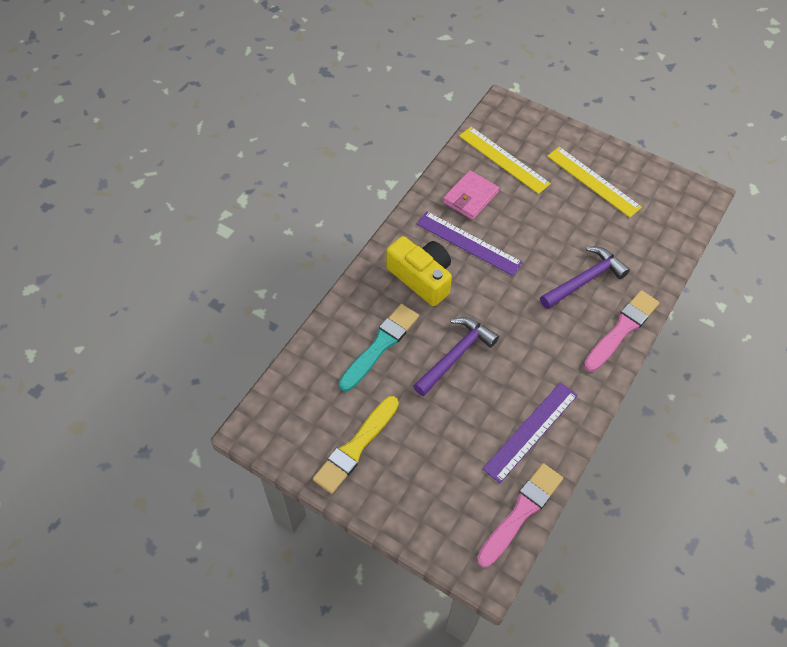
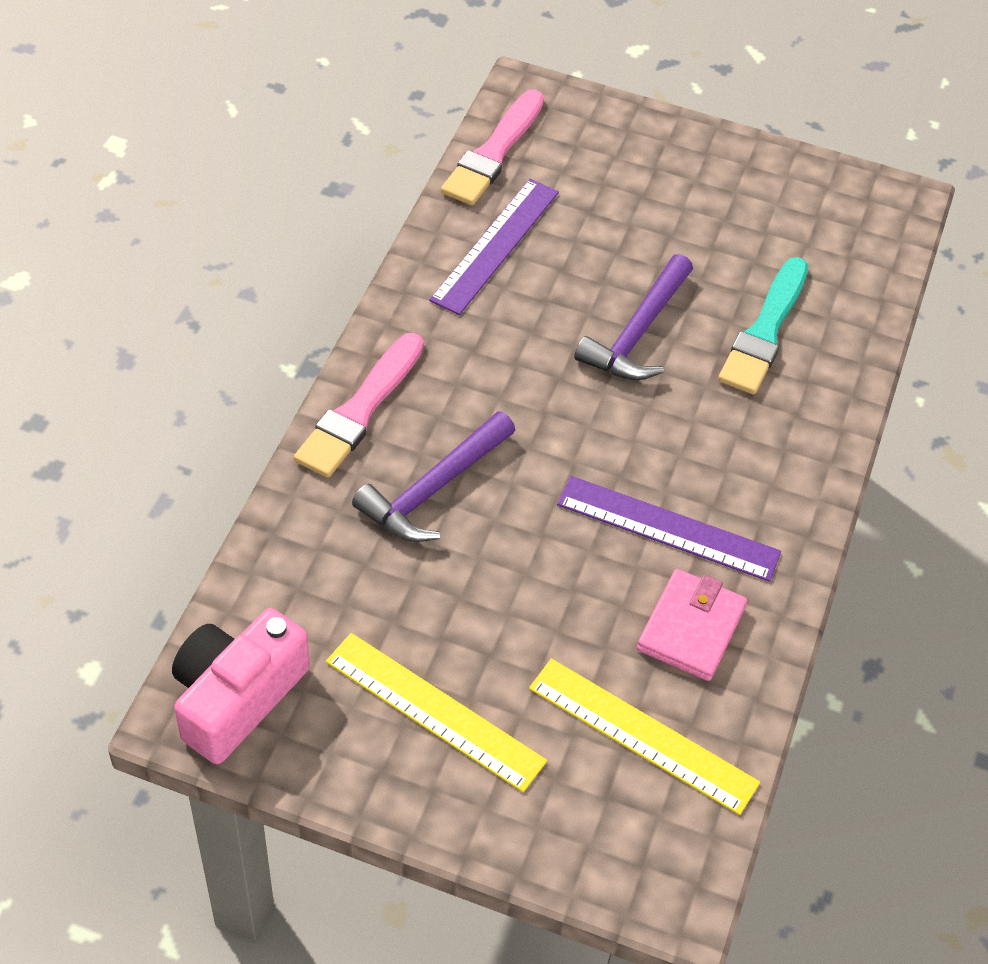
camera: 165 degrees right, 5 degrees down
yellow brush [313,396,399,494] -> none
yellow camera [386,236,452,306] -> none
none -> pink camera [172,608,310,764]

